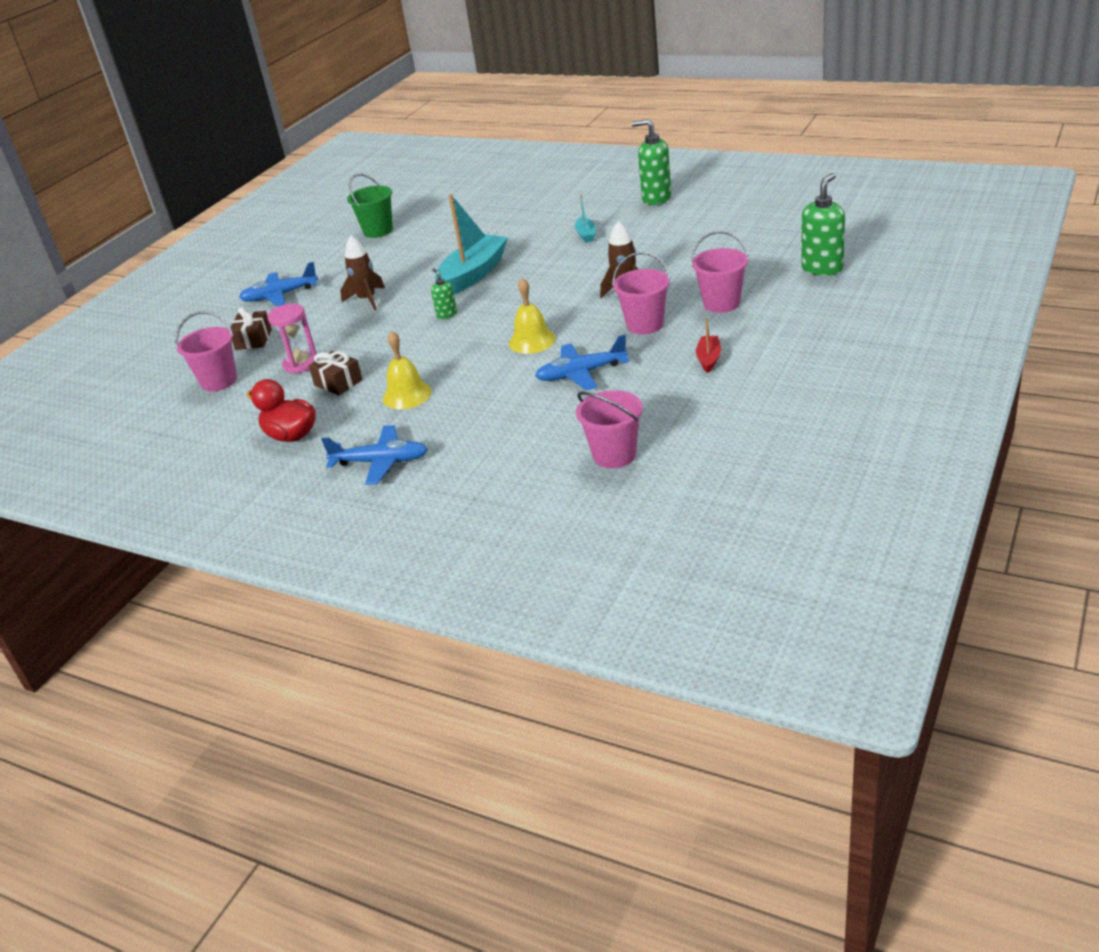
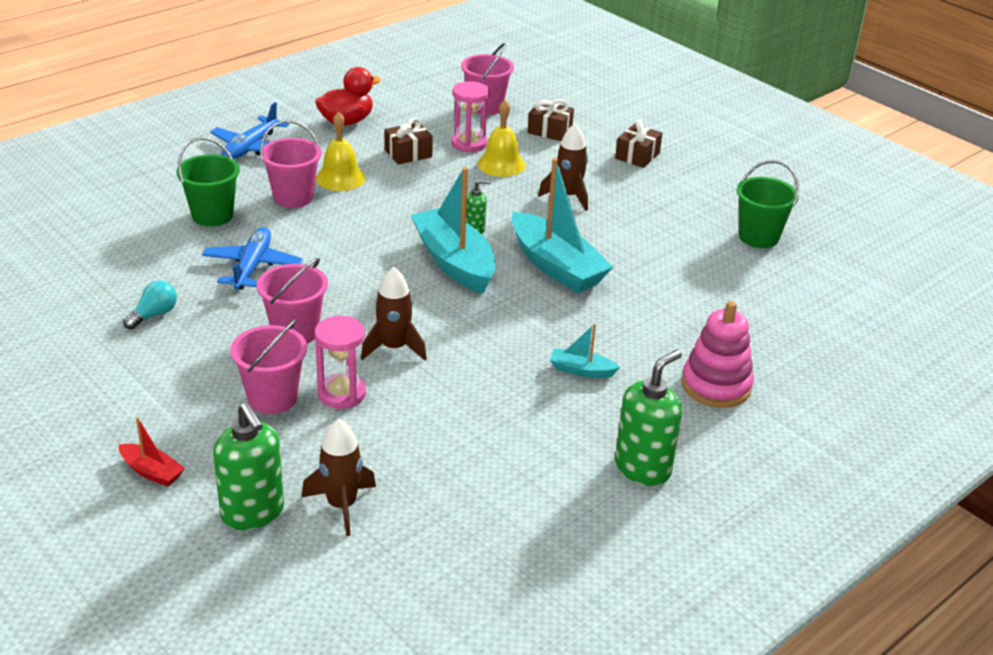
camera: 105 degrees right, 0 degrees up
blue plane [239,262,318,307] -> brown gift [615,119,662,168]
yellow bell [509,278,556,354] -> yellow bell moved to [478,100,526,177]
pink bucket [576,390,643,469] -> pink bucket moved to [260,120,322,208]
red boat [696,318,721,373] -> red boat moved to [119,417,185,487]
none -> turquoise light bulb [123,280,177,330]
none -> green bucket [176,137,240,227]
none -> brown rocket [302,419,376,536]
none -> pink hourglass [315,316,366,409]
none -> turquoise boat [411,167,496,294]
none -> pink stacking toy [682,301,754,408]

